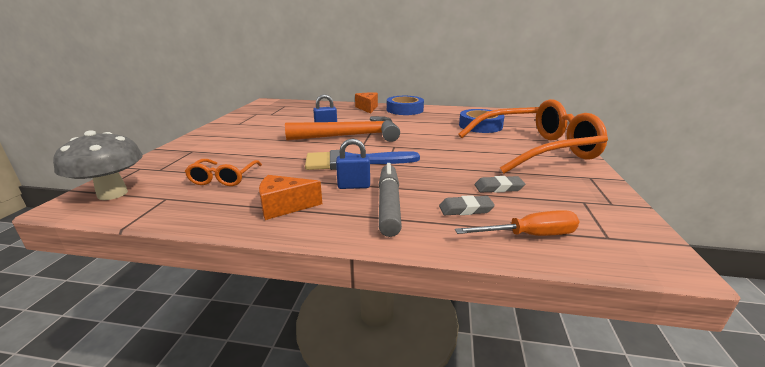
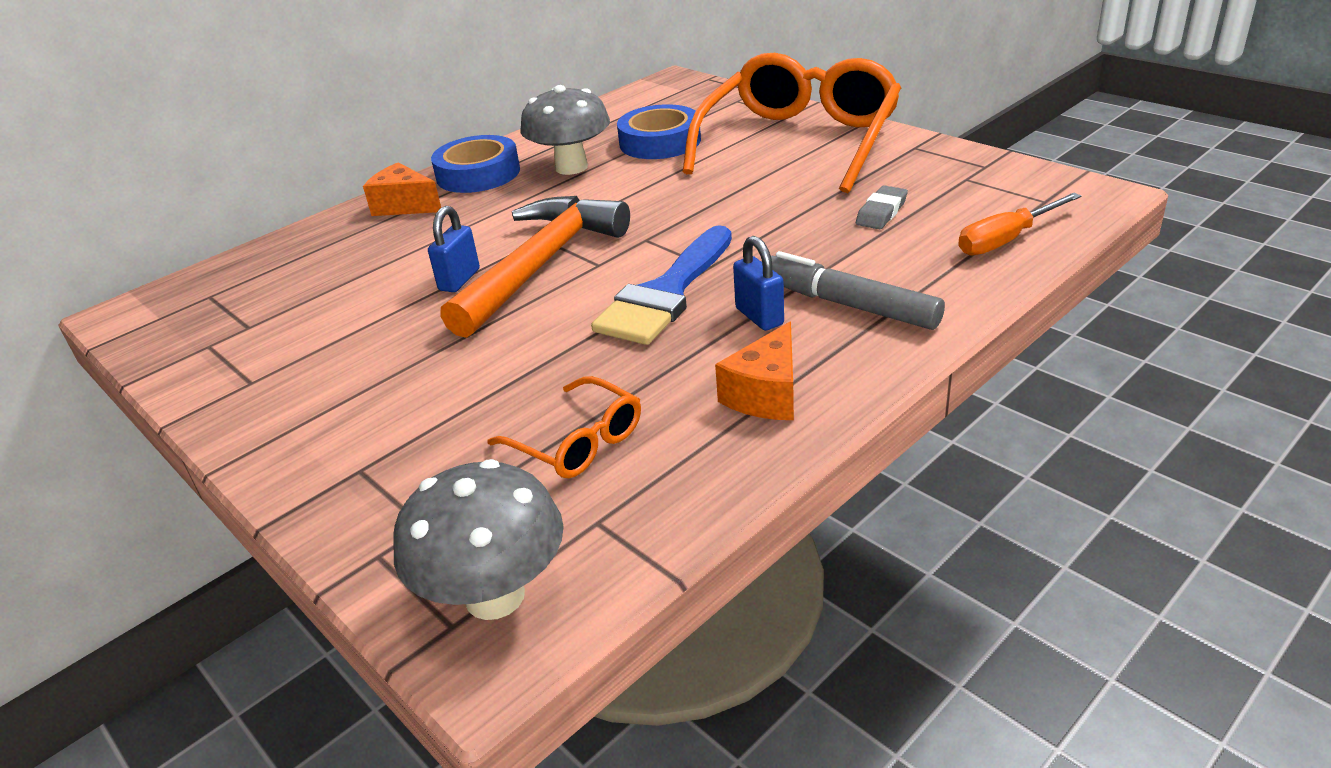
camera: 50 degrees left, 10 degrees up
blue padlock [336,139,370,189] -> blue padlock turned 60 degrees counterclockwise [733,236,784,331]
grey eraser [439,195,495,215] -> none
orange screwdriver [455,210,579,236] -> orange screwdriver turned 150 degrees counterclockwise [958,193,1081,256]
none -> grey mushroom [520,85,610,175]

